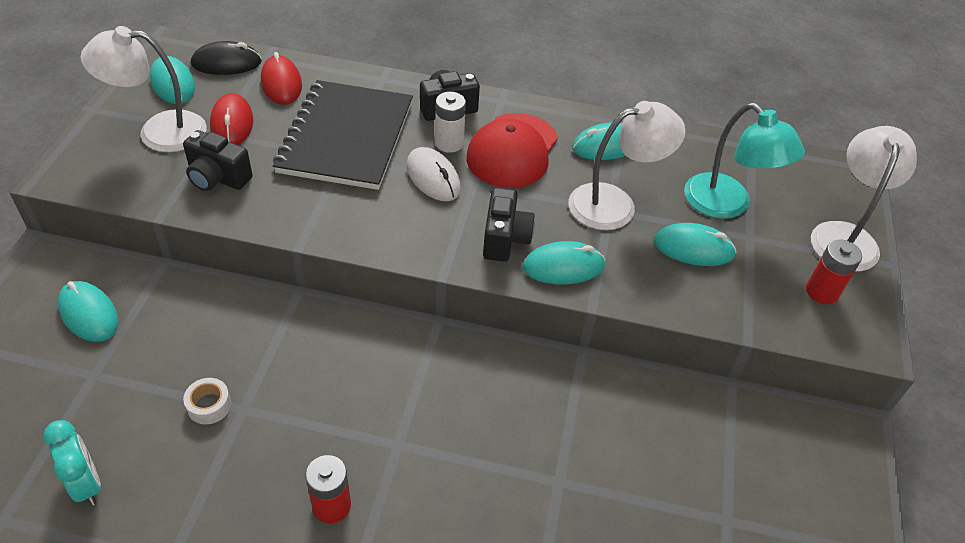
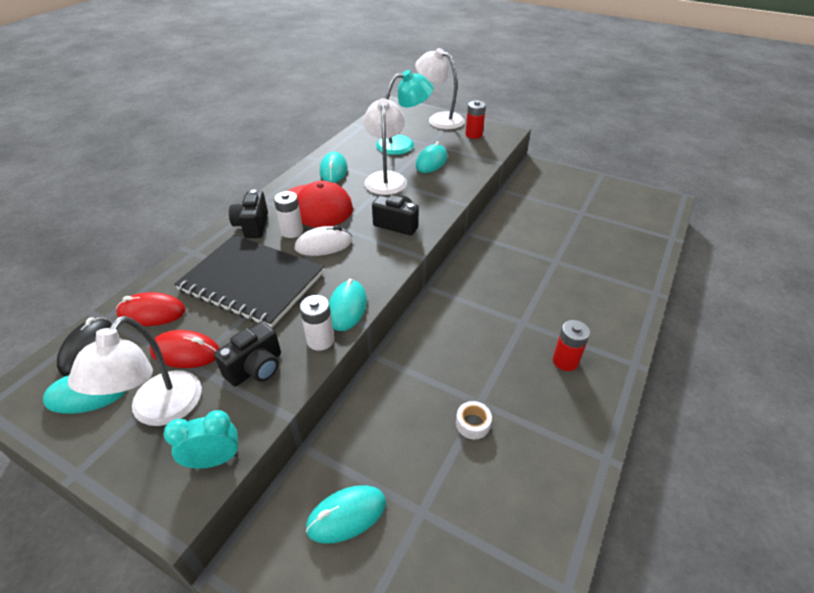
camera: 70 degrees left, 5 degrees down
turquoise clock [43,420,101,506] -> turquoise clock moved to [164,410,239,468]
turquoise mouse [523,241,606,284] -> turquoise mouse moved to [329,279,367,331]
none -> white battery [300,295,334,351]

